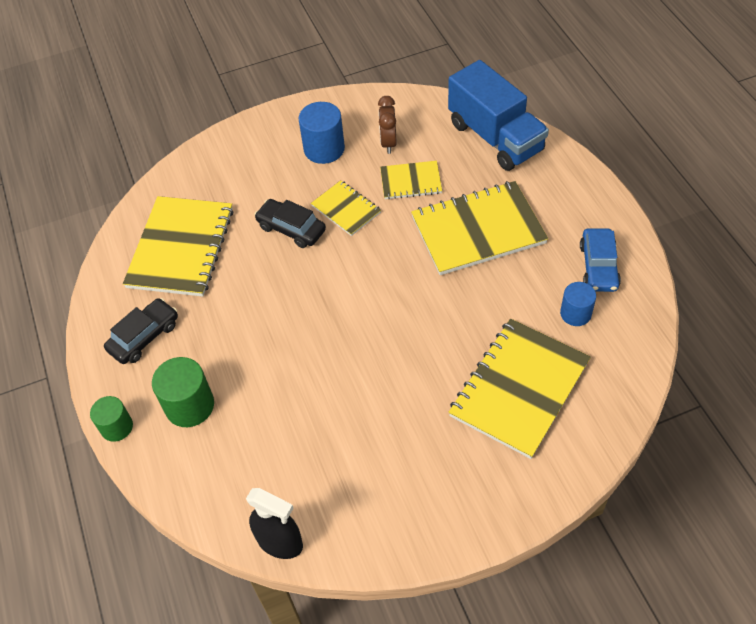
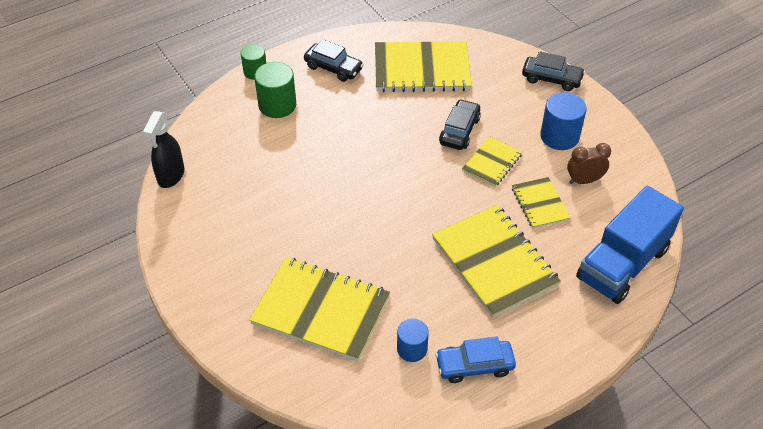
camera: 75 degrees right, 5 degrees down
none -> black car [522,51,585,91]

